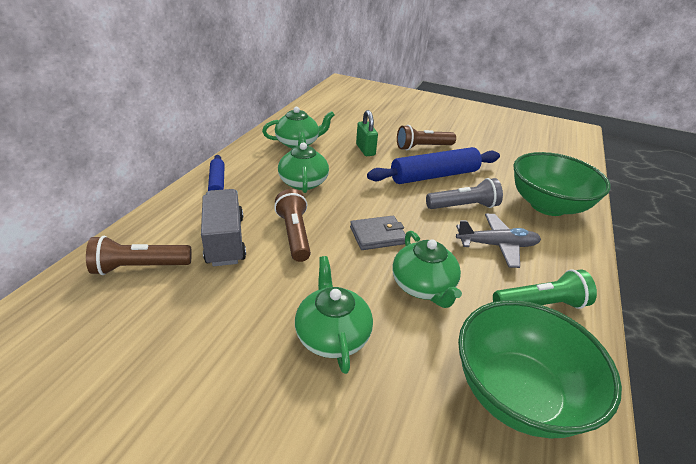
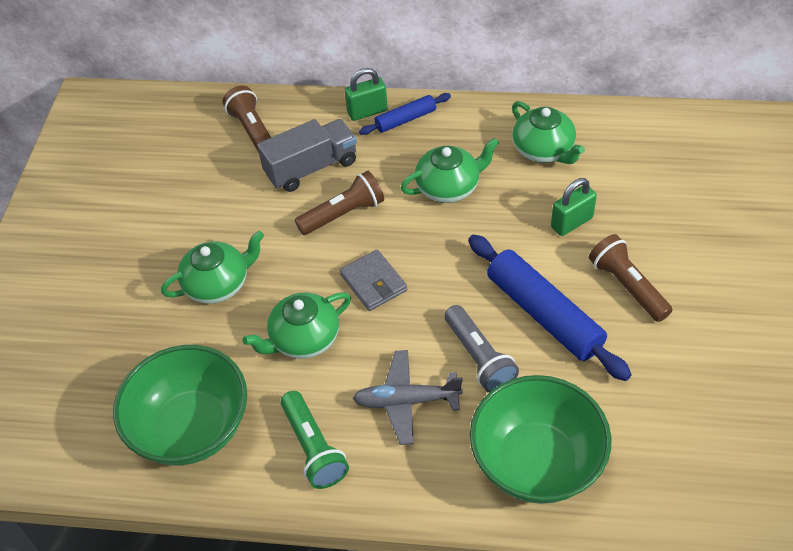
camera: 80 degrees right, 15 degrees up
grey plane [456,214,541,268] -> grey plane turned 105 degrees clockwise [352,350,463,445]
none -> green padlock [345,68,388,121]

